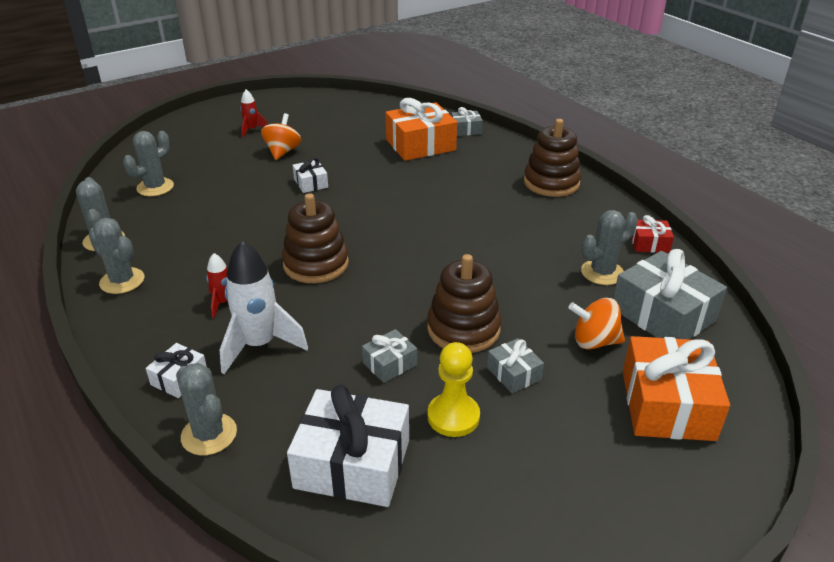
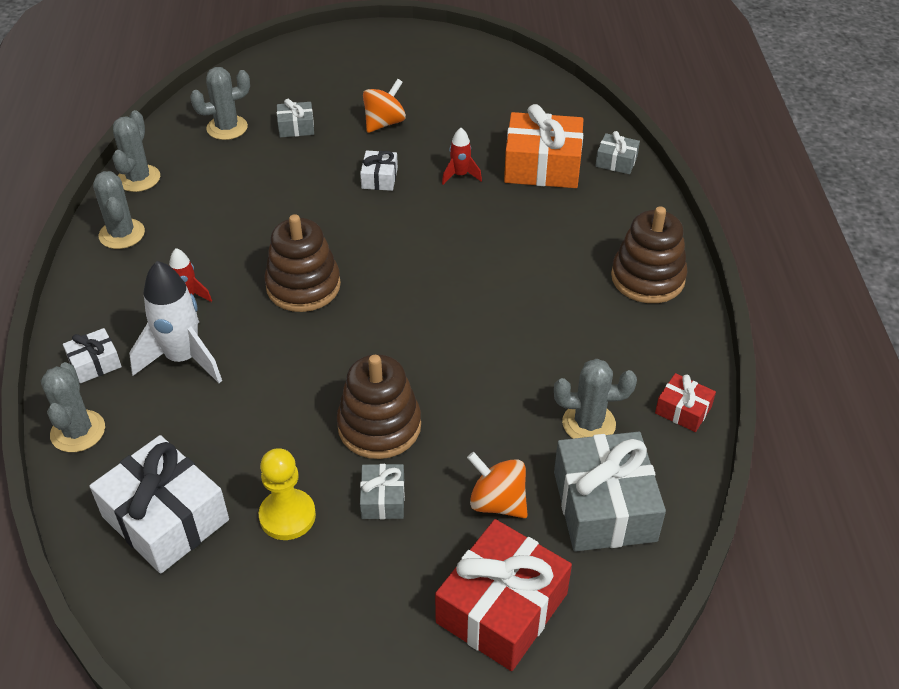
camera: 30 degrees right, 10 degrees up
red rocket [240,89,268,138] -> red rocket moved to [442,128,482,185]
grey gift [362,329,417,383] -> grey gift moved to [277,99,314,138]
orange gift [623,336,730,441] -> red gift [435,519,572,671]

